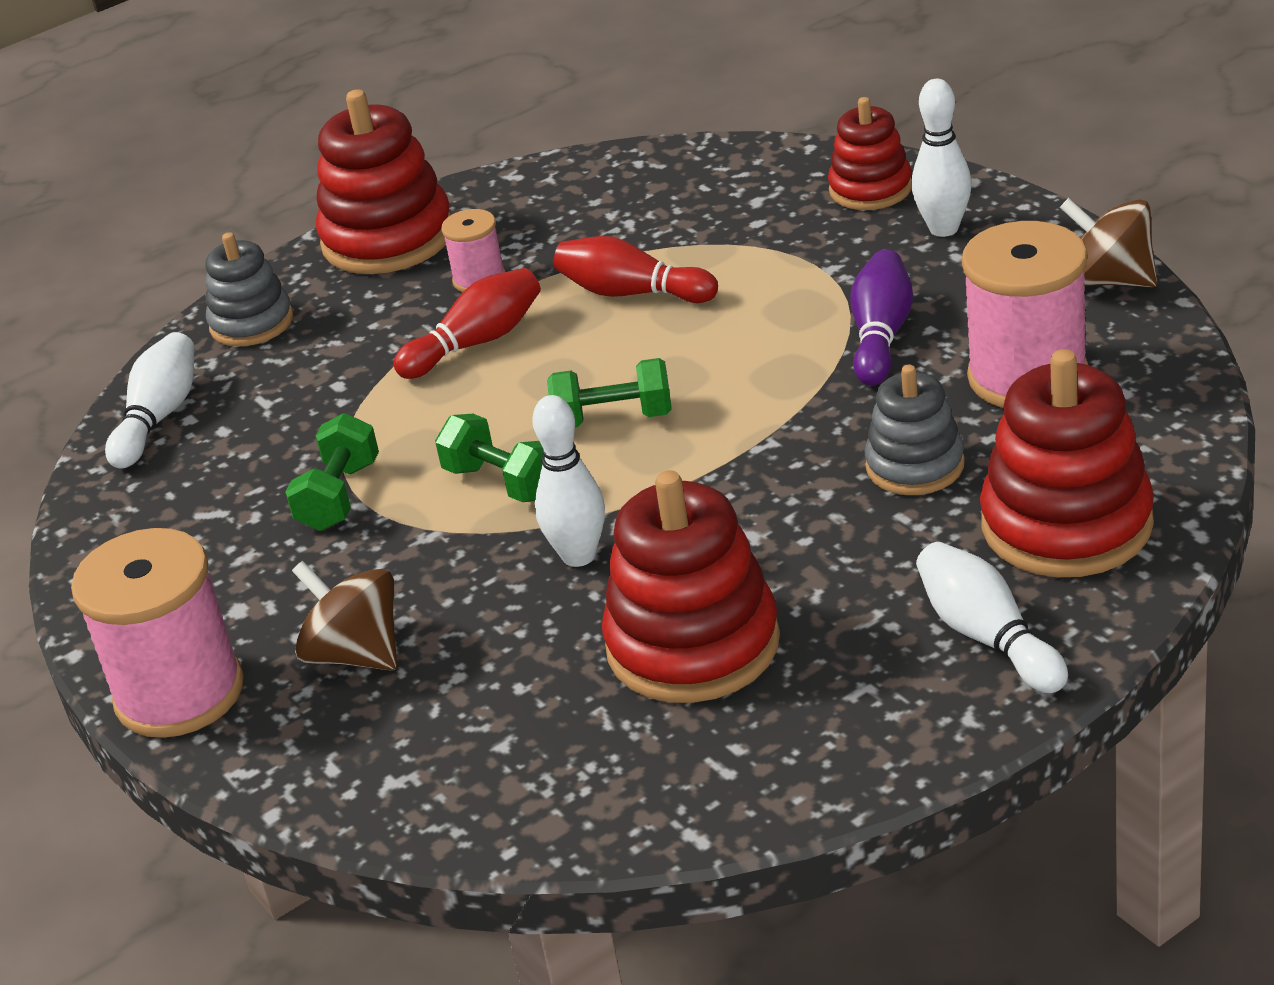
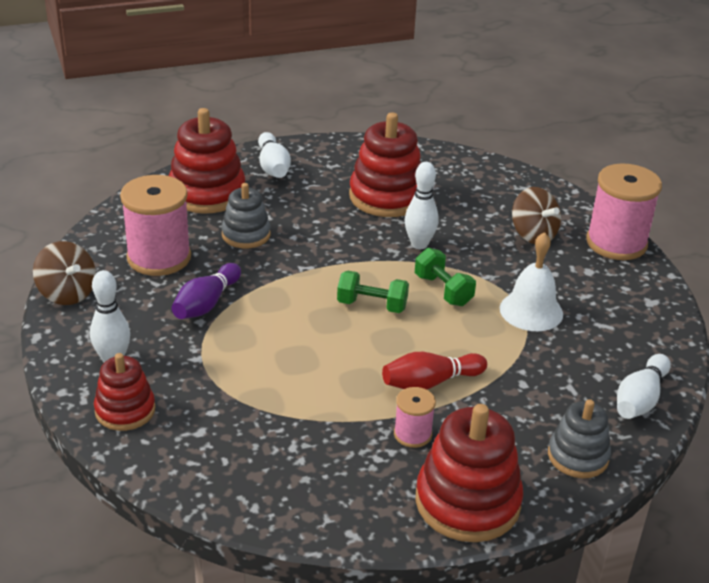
camera: 170 degrees left, 0 degrees up
green dumbbell [285,413,379,531] -> white bell [500,232,563,331]
red bowling pin [554,236,718,303] -> none

